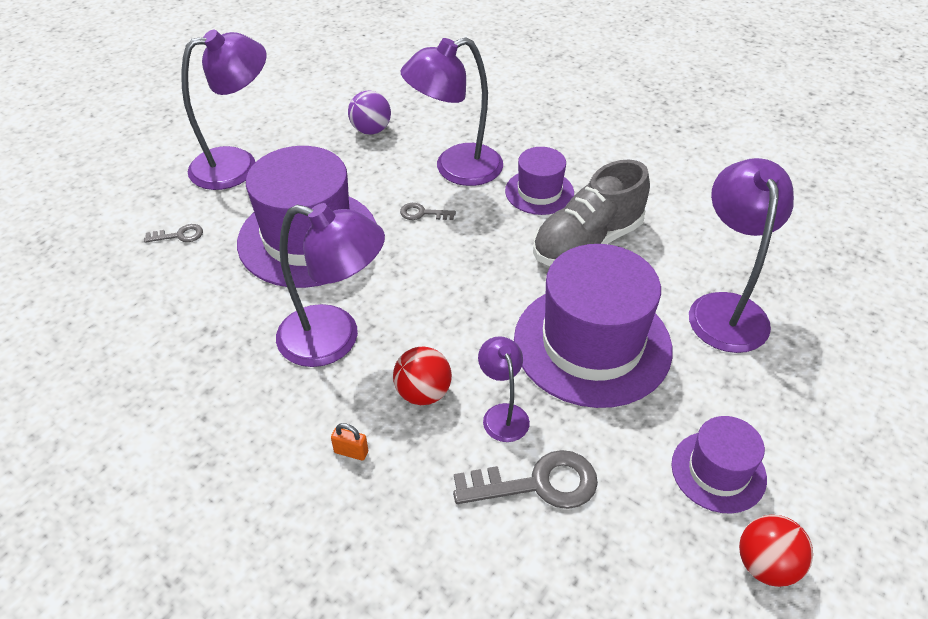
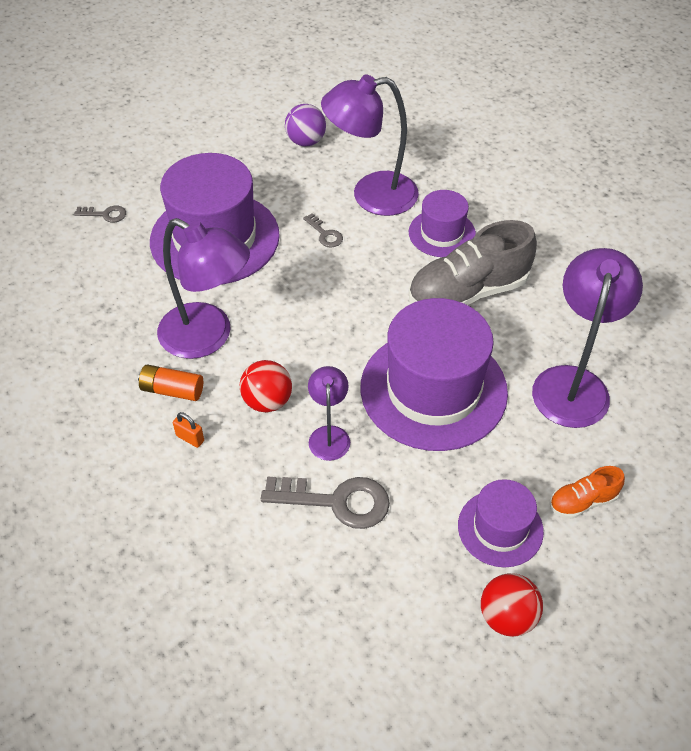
camera: 15 degrees right, 5 degrees up
purple lamp [181,30,266,190] -> none
grey key [400,203,456,220] -> grey key turned 150 degrees counterclockwise [303,213,343,248]
none -> orange battery [138,364,203,401]
none -> orange shoe [550,466,625,519]

